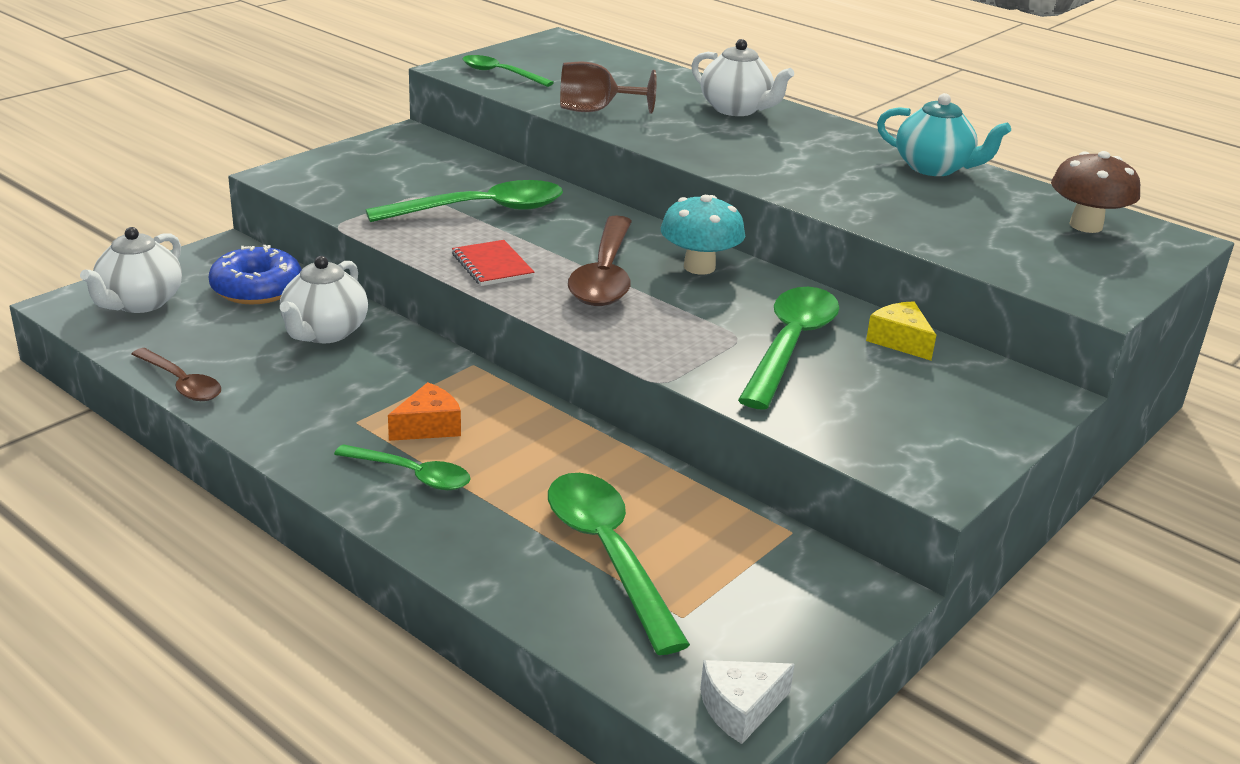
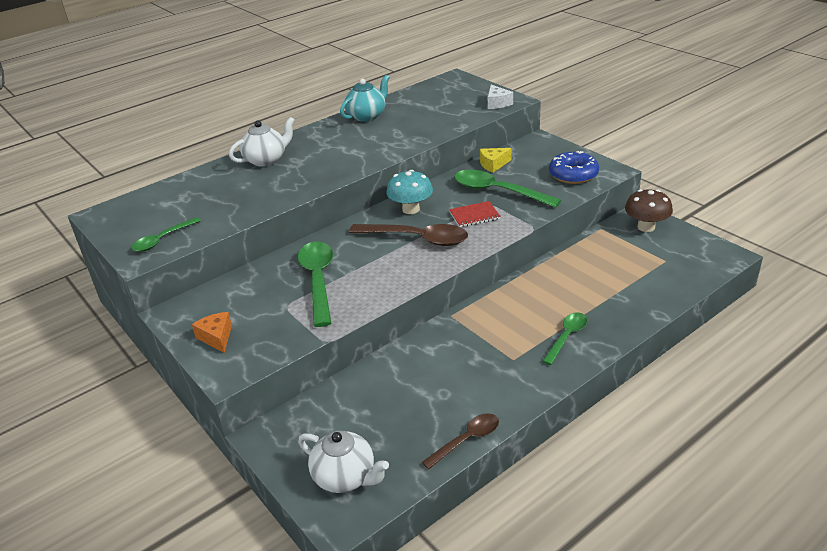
camera: 75 degrees left, 5 degrees up
blue donut [209,245,302,304] -> blue donut moved to [549,151,599,184]
white teapot [280,256,368,343] -> none
orange cheese [388,382,461,441] -> orange cheese moved to [192,312,232,353]
red notebook [452,240,535,286] -> red notebook moved to [449,201,501,227]
green spoon [548,473,690,655] -> none
brown goblet [560,61,657,114] -> none
white cheese [700,660,795,744] -> white cheese moved to [488,85,513,109]
brown mushroom [1051,151,1140,233] -> brown mushroom moved to [625,189,673,232]

